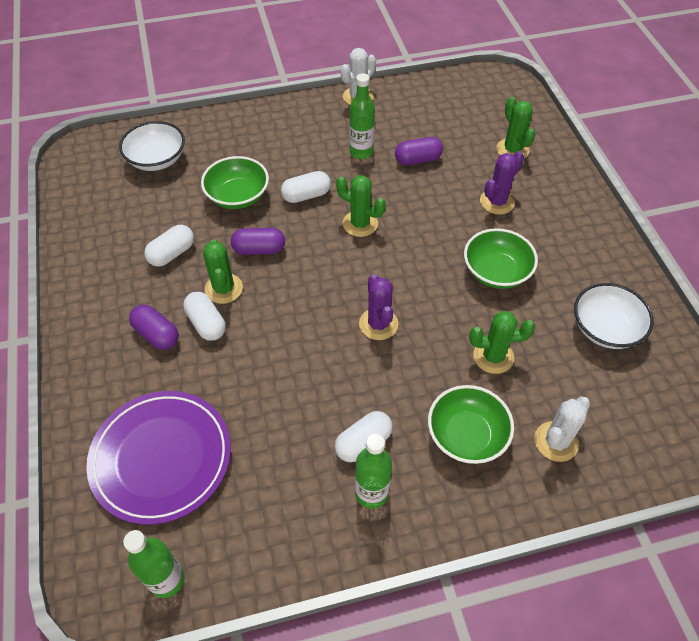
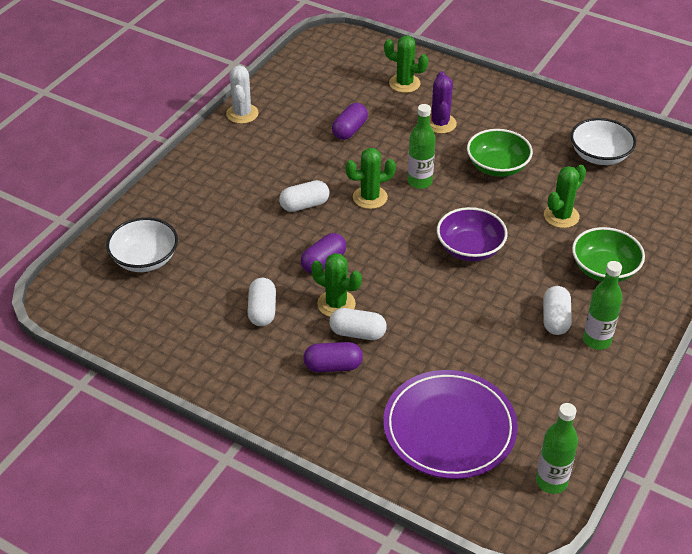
camera: 45 degrees left, 10 degrees down
green bowl [201,156,269,209] -> none
white capsule [281,171,331,203] -> white capsule turned 45 degrees clockwise [279,180,330,212]
green bottle [349,73,375,159] -> green bottle moved to [408,104,436,189]
purple cactus [359,274,398,340] -> purple bowl [437,207,508,261]
white cactus [534,397,591,462] -> none

